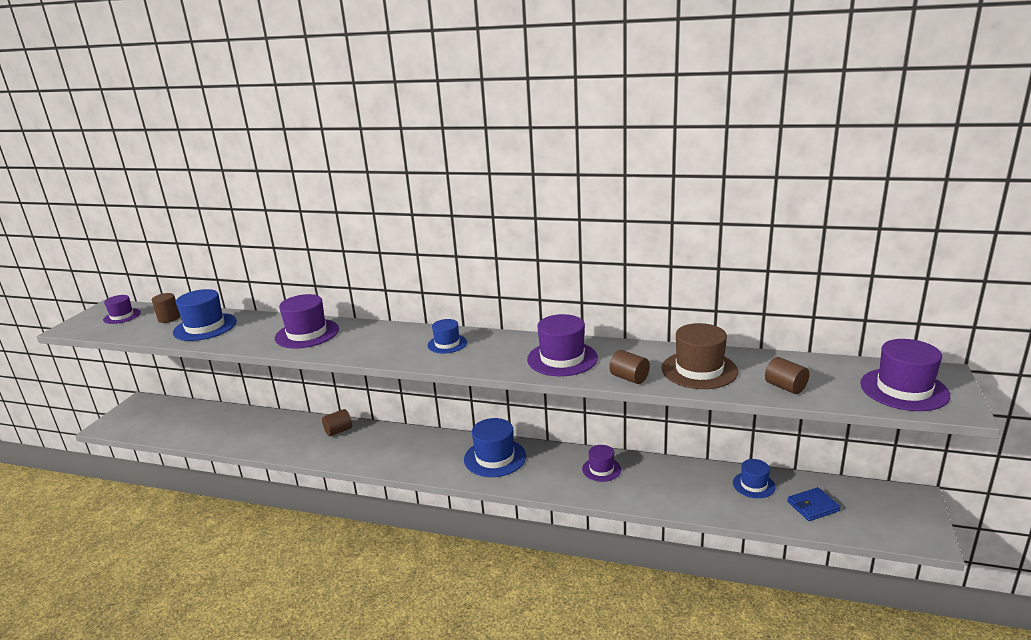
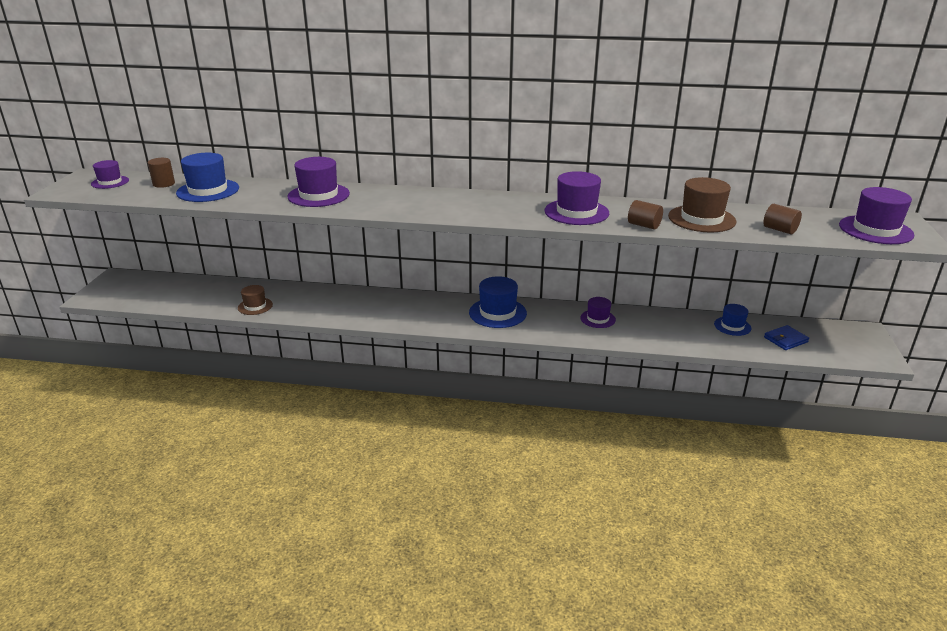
camera: 10 degrees left, 5 degrees up
brown cylinder [322,409,352,437] -> none
blue hat [427,319,467,353] -> none
none -> brown hat [238,285,273,315]

